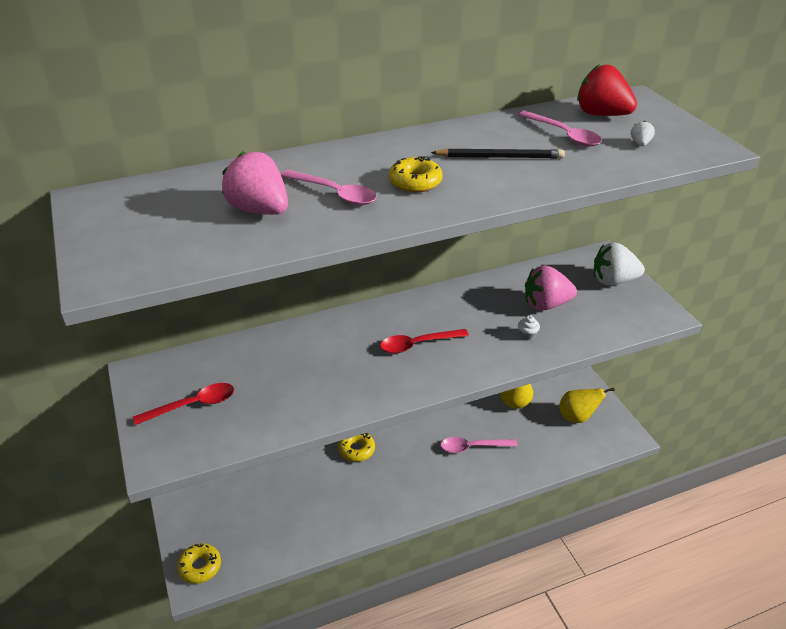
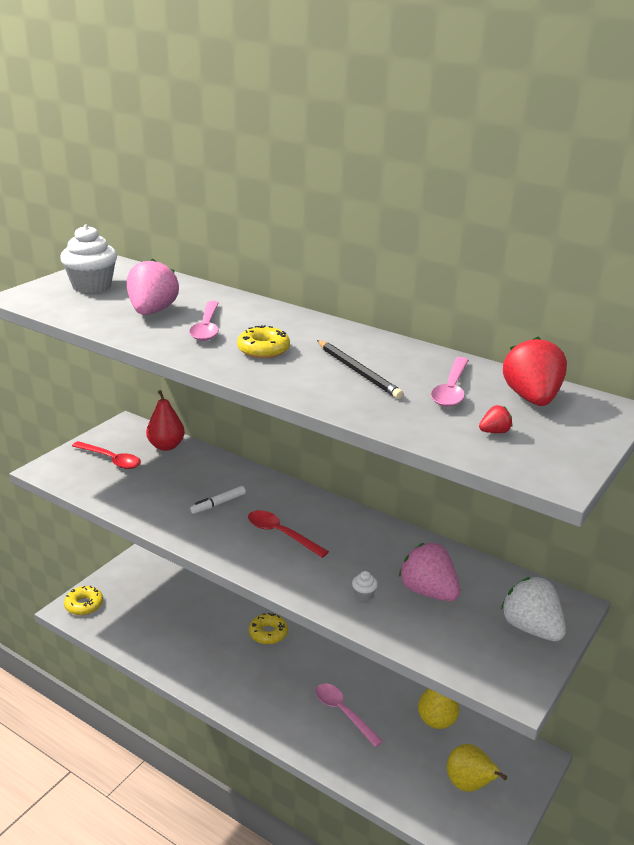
camera: 55 degrees right, 10 degrees down
white strawberry [631,121,655,146] -> red strawberry [479,405,513,433]
none -> white cupcake [60,225,117,293]
none -> red pear [146,390,185,451]
none -> white marker [190,486,246,514]

